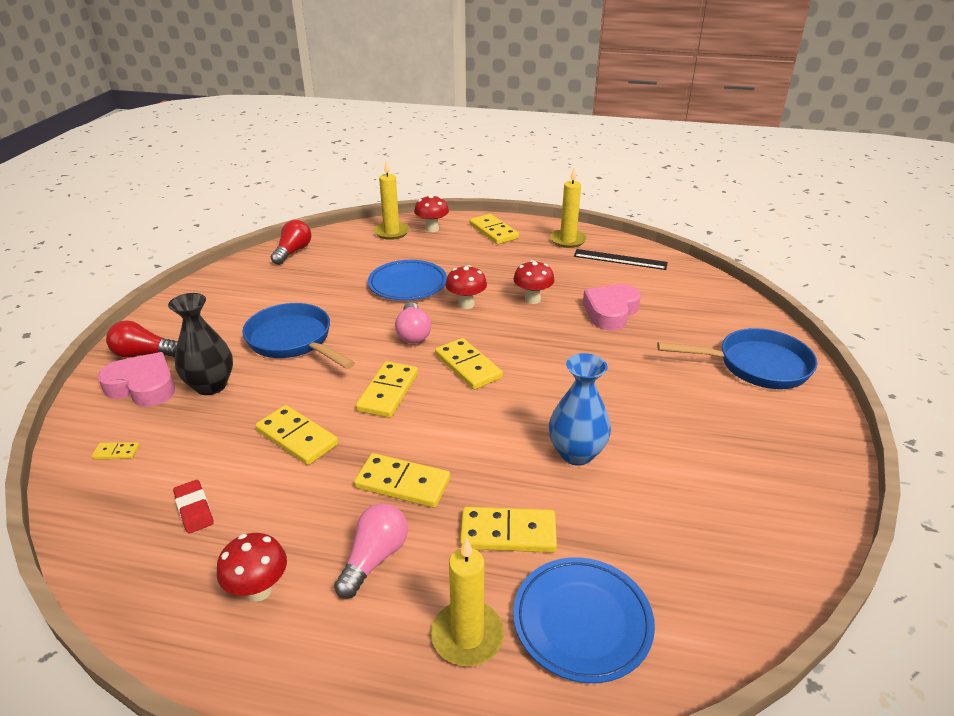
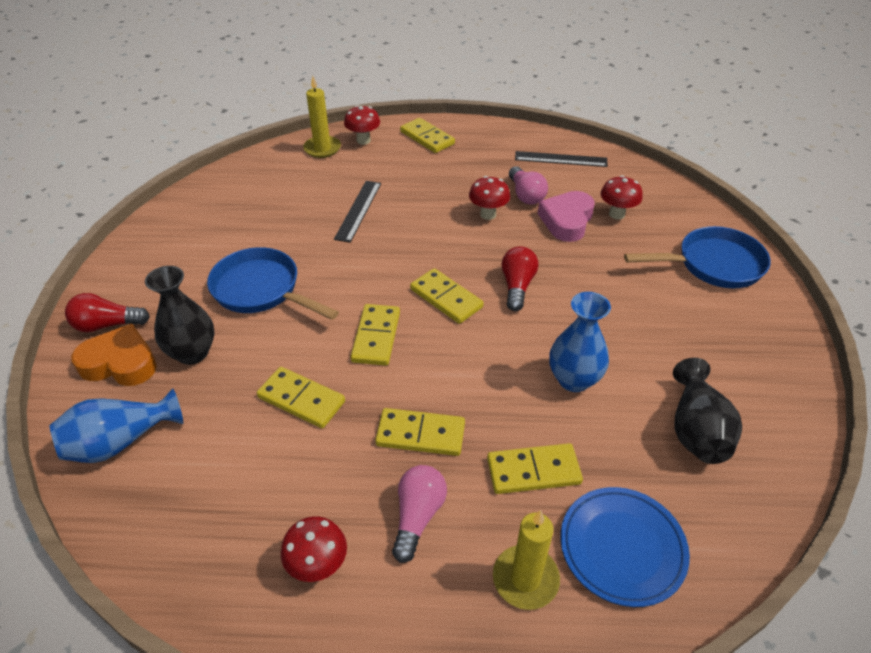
camera: 10 degrees left, 10 degrees up
yellow domino [92,442,139,459] -> blue vase [49,388,183,463]
pink heart [98,352,175,407] -> orange heart [71,324,157,386]
red eraser [173,480,214,534] -> none
red light bulb [271,220,311,265] -> red light bulb moved to [501,246,538,311]
blue plate [368,260,447,301] -> black ruler [334,181,381,243]
pink light bulb [395,302,431,344] -> pink light bulb moved to [509,166,548,205]
red mushroom [445,265,487,309] -> red mushroom moved to [600,175,643,220]
yellow candle [550,168,587,248] -> none
none -> black vase [673,358,742,464]

